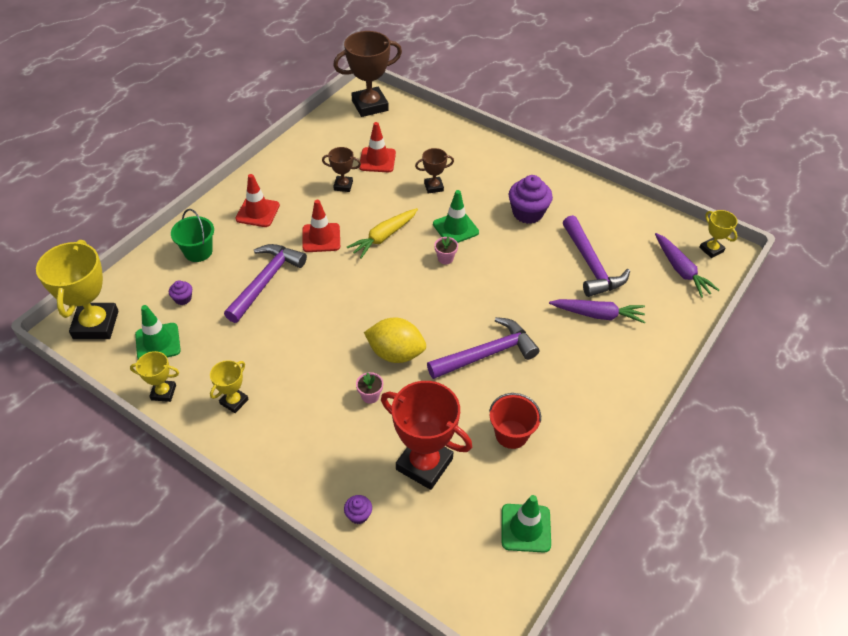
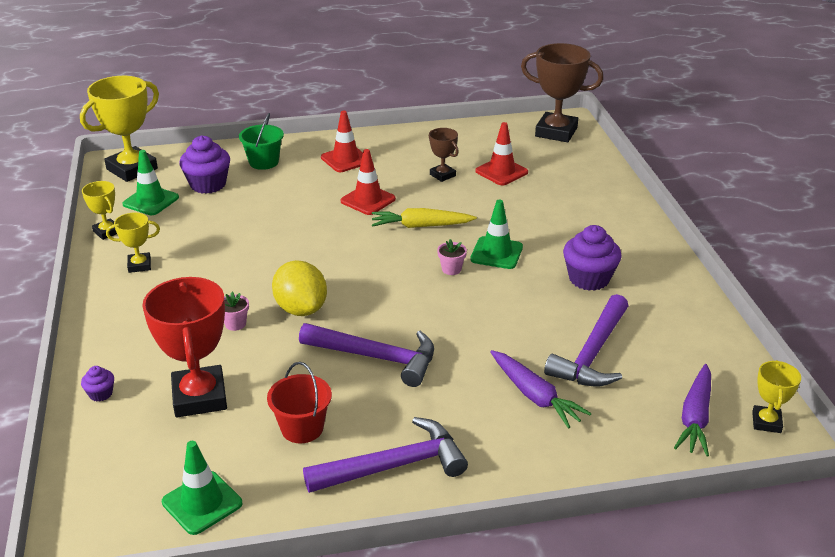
camera: 45 degrees right, 15 degrees down
purple cupcake [169,280,192,305] -> purple cupcake [179,136,230,194], size x2.05
purple hammer [224,244,307,323] -> purple hammer moved to [303,417,468,493]
brown trophy [415,148,454,194] -> none

